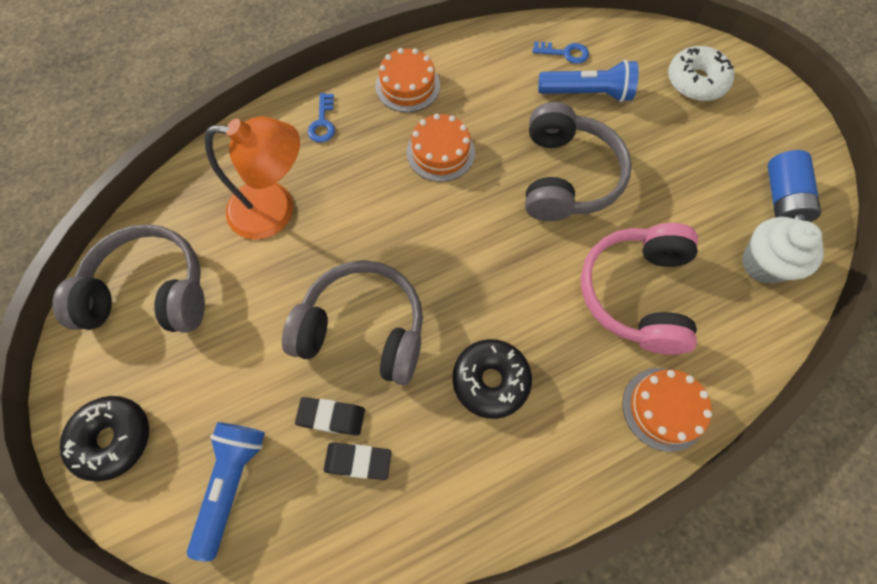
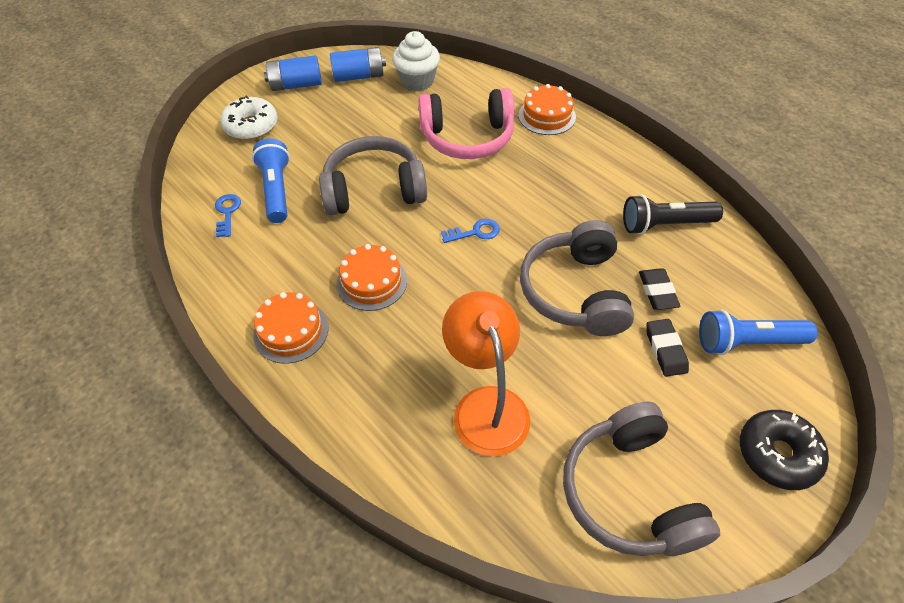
camera: 105 degrees left, 15 degrees down
blue key [308,93,335,142] -> blue key moved to [441,219,500,243]
black eraser [324,443,392,480] -> black eraser moved to [646,319,689,377]
black donut [453,339,532,419] -> none
none -> blue battery [264,55,322,91]
none -> black flashlight [623,194,723,235]

